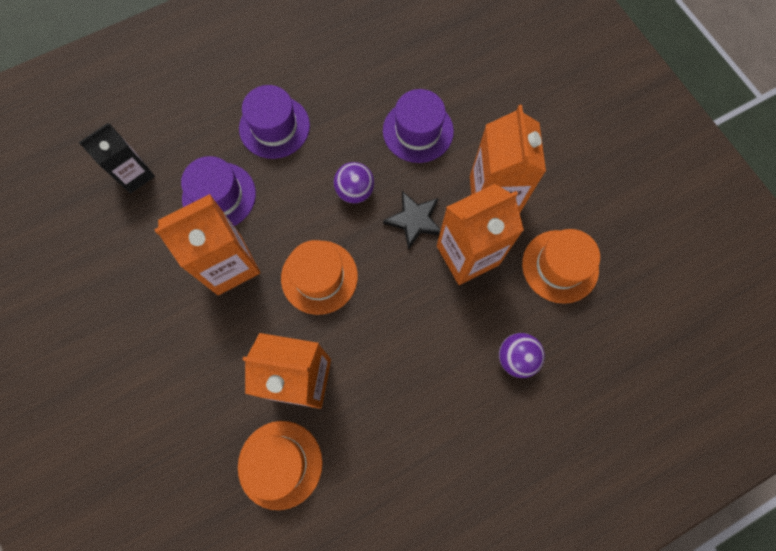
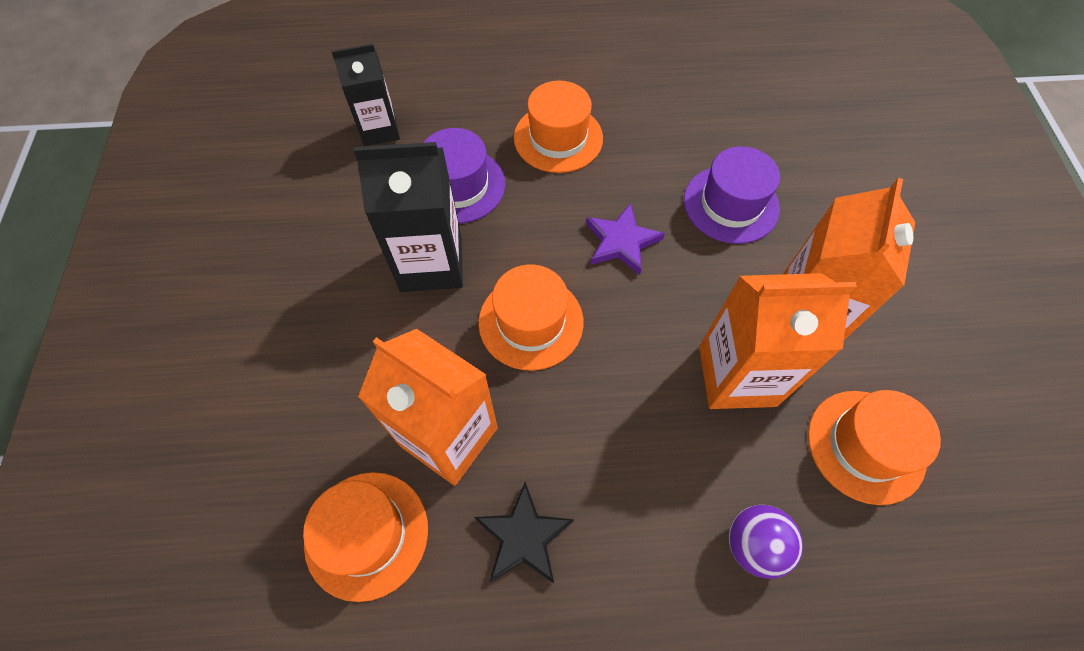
camera: 25 degrees right, 10 degrees down
orange carton [154,194,260,295] -> black carton [353,142,463,292]
purple hat [239,85,310,159] -> orange hat [514,81,603,173]
purple ball [333,162,374,203] -> purple star [586,203,665,275]
black star [383,191,441,250] -> black star moved to [474,482,574,584]

